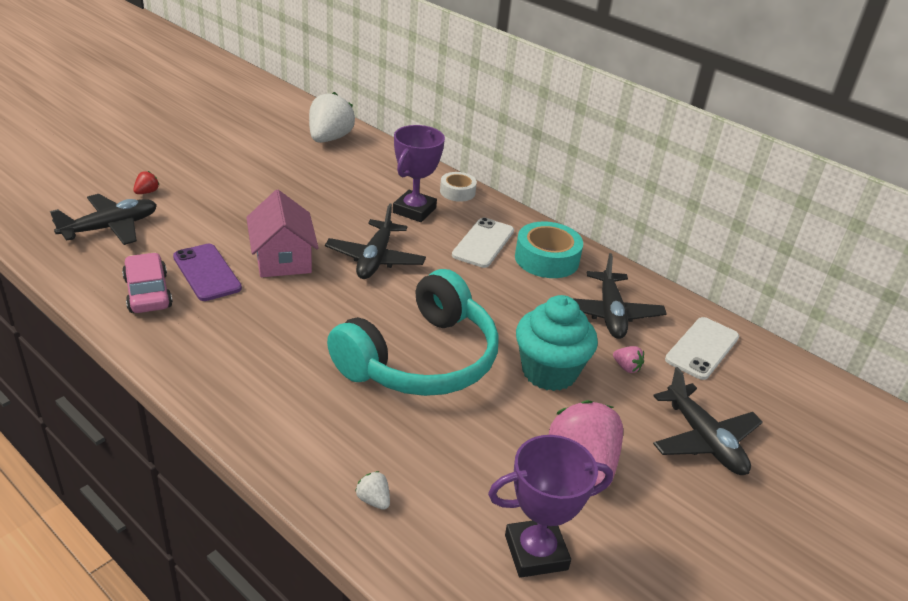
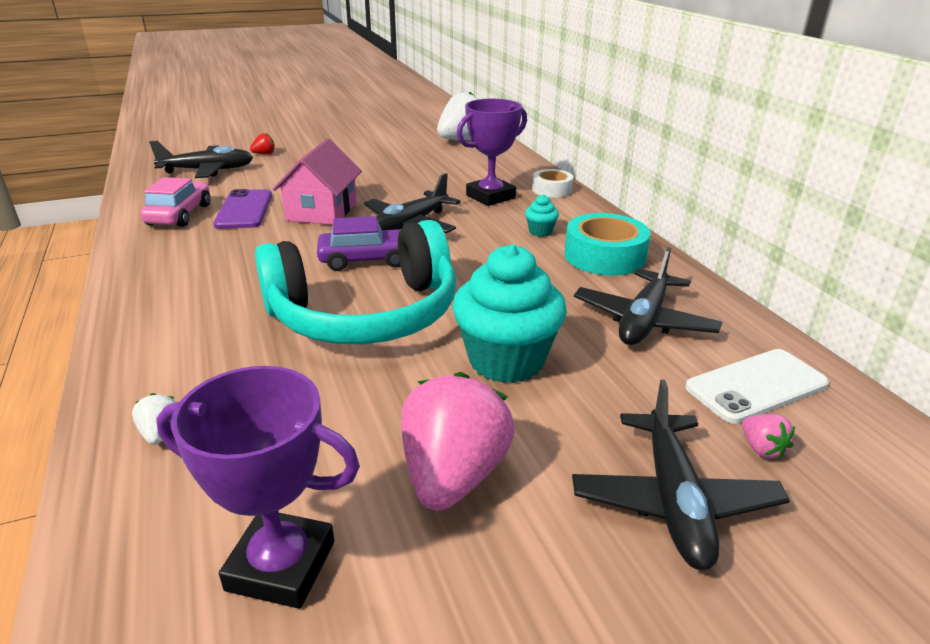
camera: 30 degrees right, 5 degrees down
white phone [452,218,514,268] -> turquoise cupcake [525,194,559,237]
pink strawberry [613,346,644,373] -> pink strawberry moved to [742,414,795,460]
none -> purple car [317,216,401,271]

